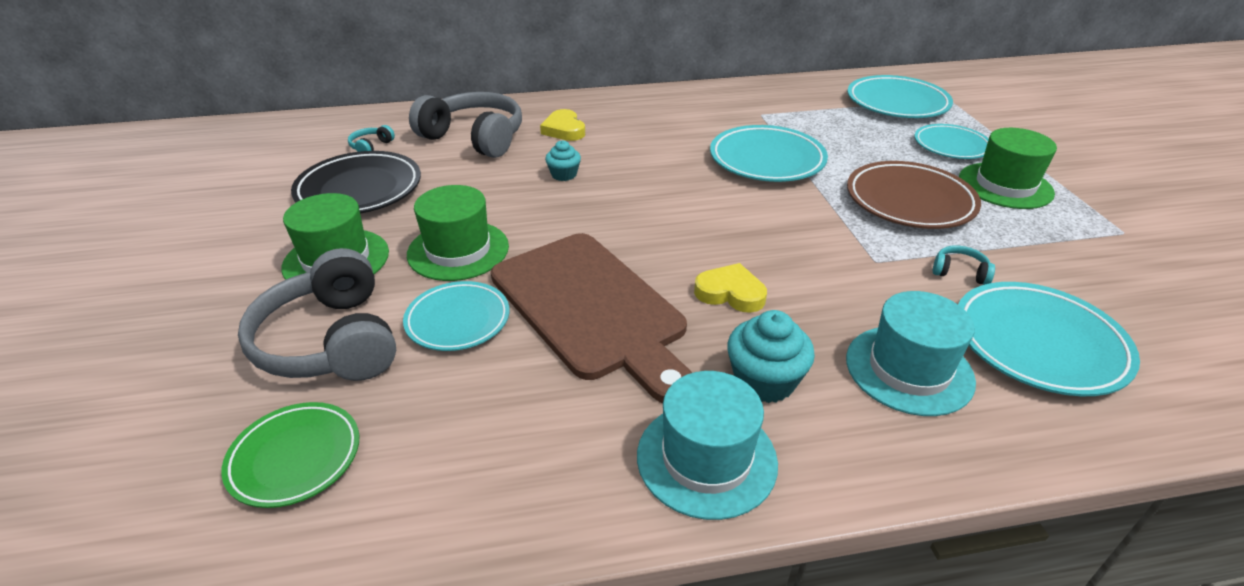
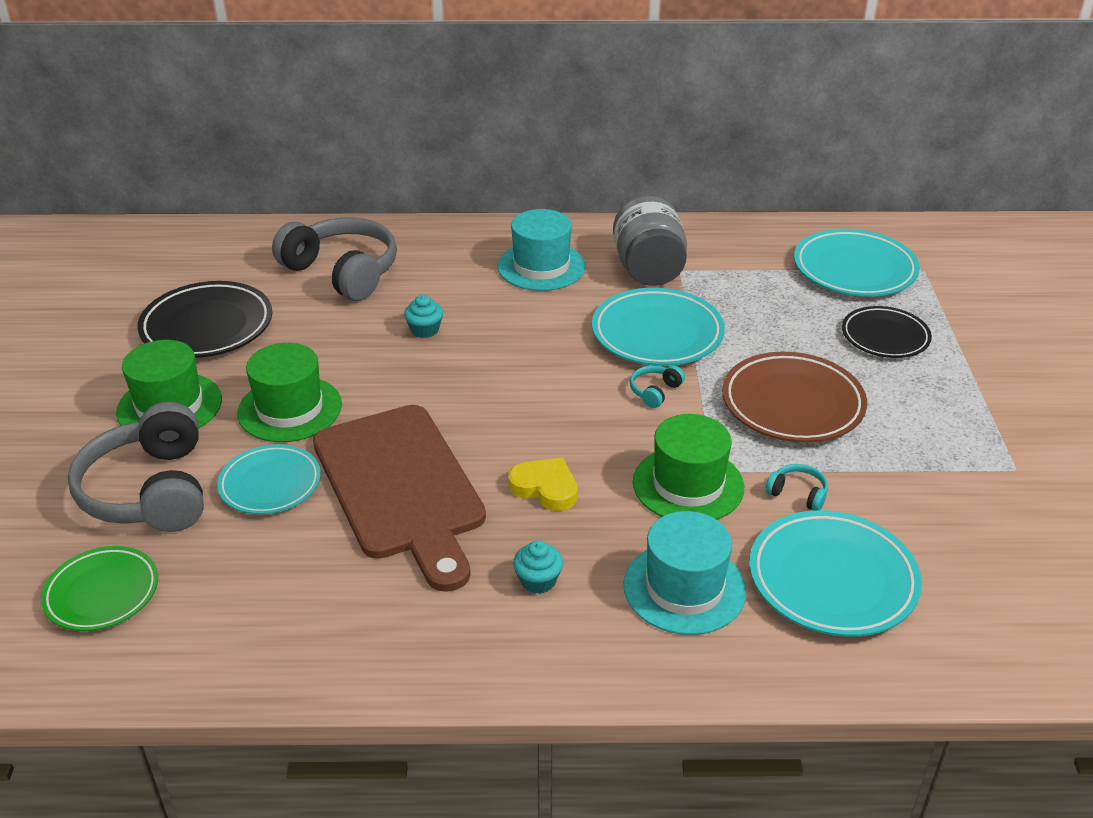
camera: 10 degrees right, 0 degrees up
turquoise headphones [348,125,395,152] -> turquoise headphones moved to [630,365,685,408]
yellow heart [540,109,585,141] -> none
turquoise hat [637,371,778,520] -> turquoise hat moved to [497,209,586,291]
turquoise cupcake [727,310,815,403] -> turquoise cupcake [513,540,563,594], size x0.62
turquoise plate [914,124,989,159] -> black plate [842,306,932,358]
green hat [959,128,1057,209] -> green hat moved to [633,414,744,520]
none -> grey jar [613,196,687,286]

